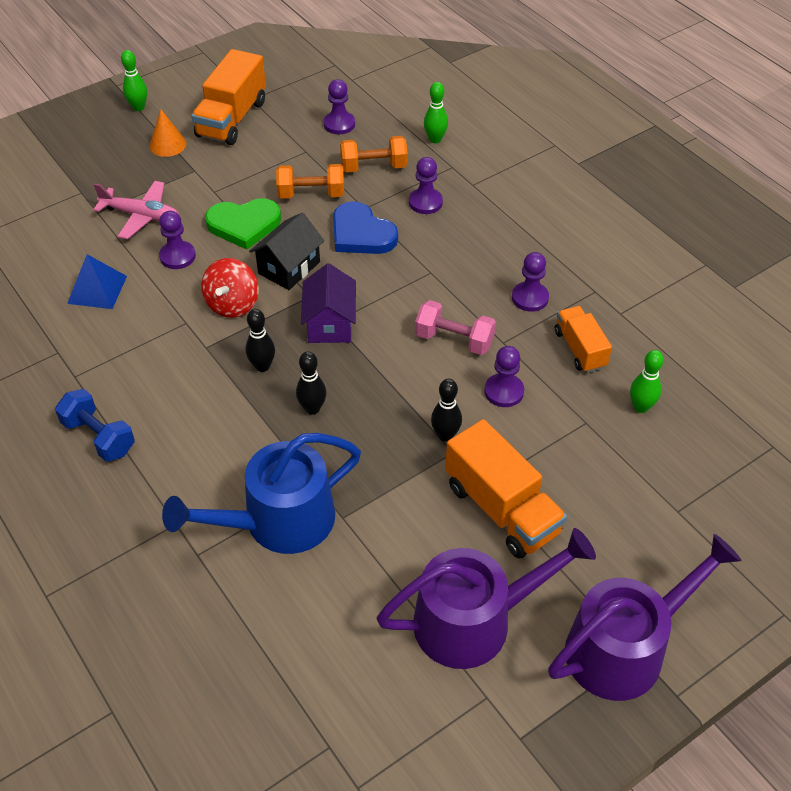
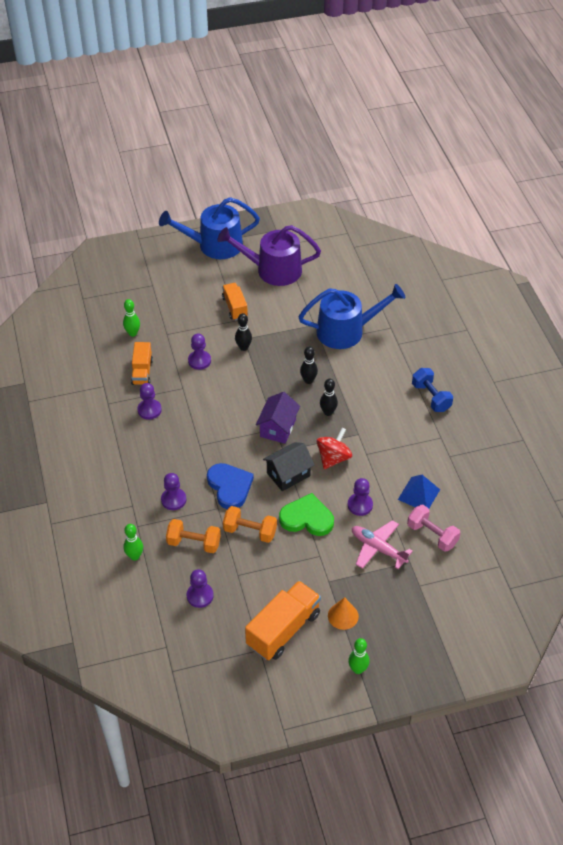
camera: 160 degrees left, 0 degrees up
pink dumbbell [415,300,496,355] -> pink dumbbell moved to [407,505,460,552]
orange truck [445,419,567,559] -> orange truck [222,283,248,321], size x0.61
purple watering can [548,534,742,701] -> blue watering can [159,197,260,259]

